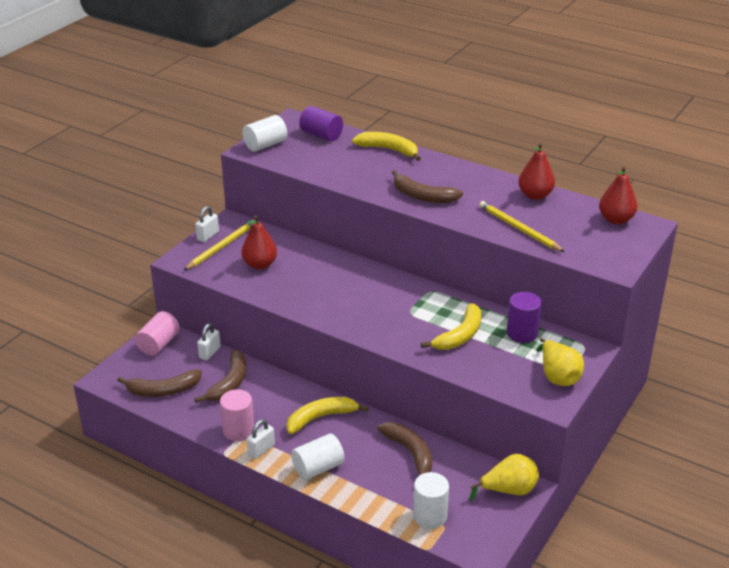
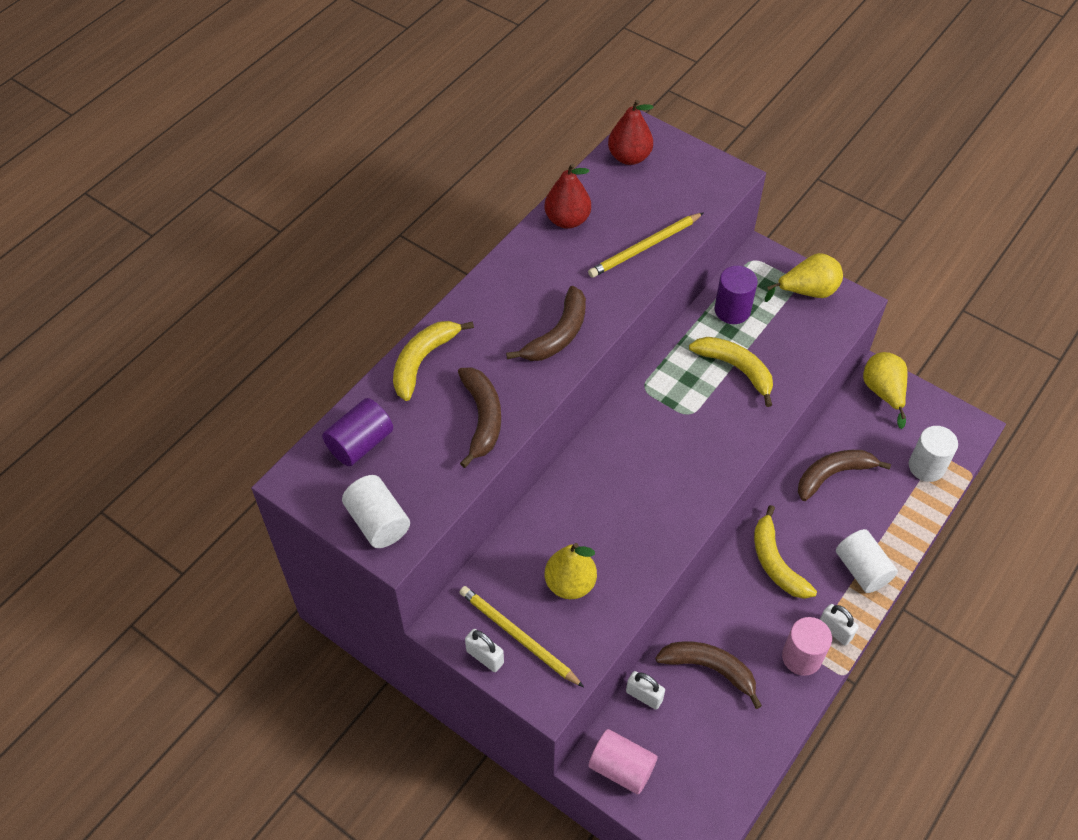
camera: 85 degrees left, 20 degrees up
brown banana [117,369,202,397] -> brown banana moved to [458,368,501,468]
red pear [242,216,277,269] -> yellow pear [545,543,597,599]

